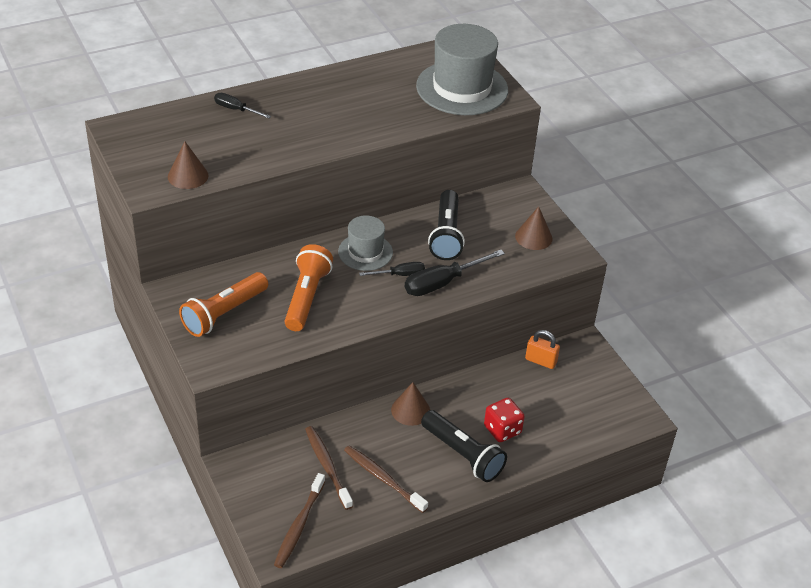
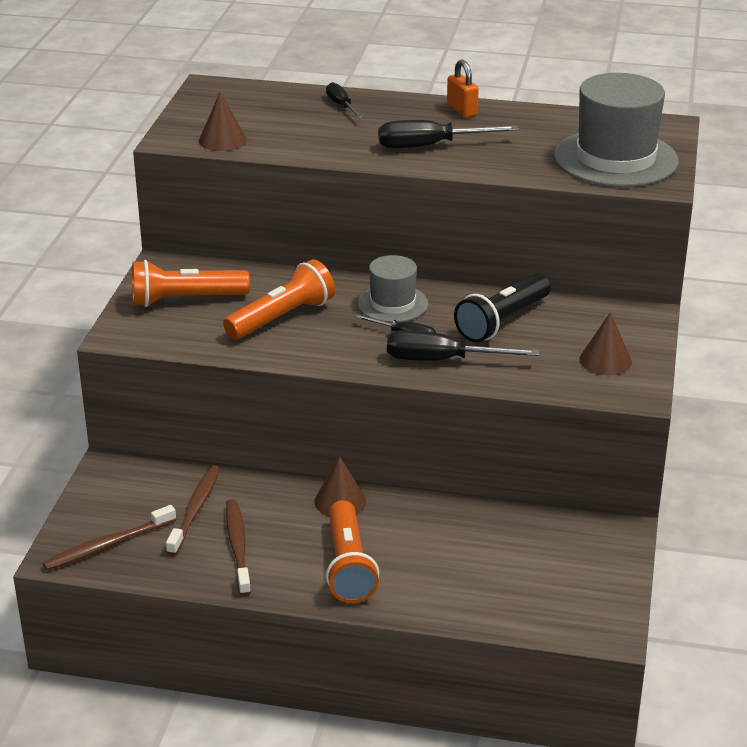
camera: 40 degrees right, 10 degrees down
black flashlight [421,410,507,482] -> orange flashlight [326,500,379,603]
red dice [484,398,525,442] -> none
orange padlock [525,330,560,369] -> orange padlock moved to [447,60,479,118]
none -> black screwdriver [378,120,519,149]

